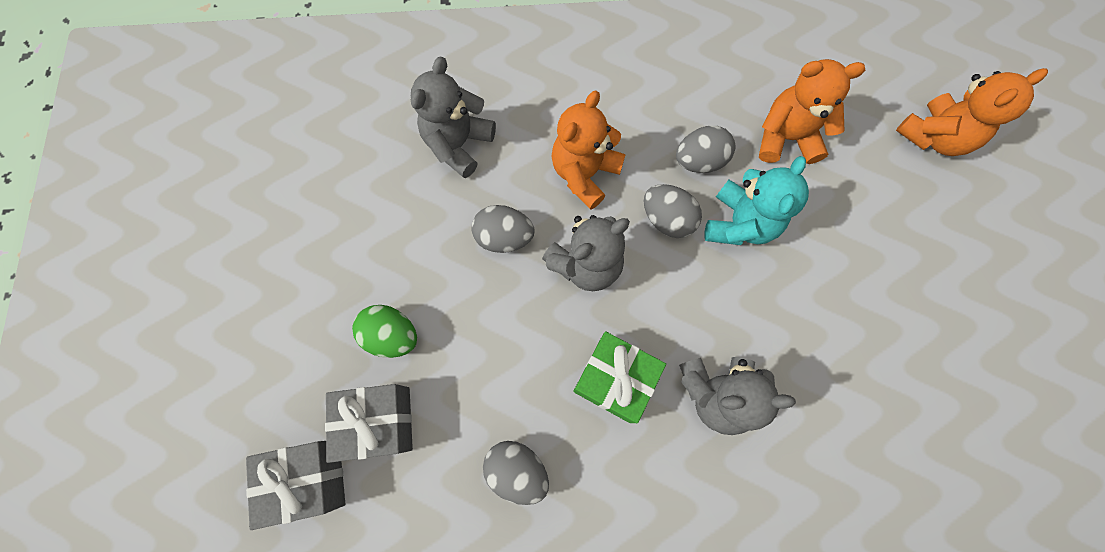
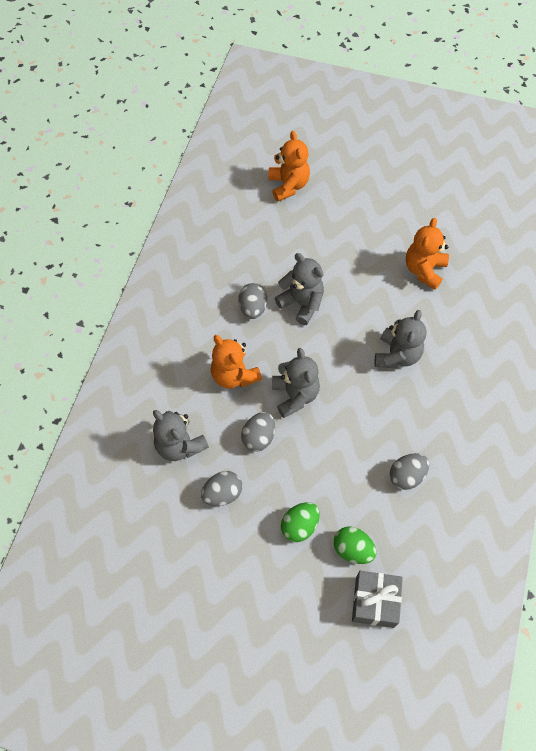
camera: 70 degrees left, 10 degrees down
grey gift [325,384,413,463] -> green egg [334,526,376,564]
green gift [573,331,666,423] -> none
grey egg [644,184,702,238] -> grey egg moved to [201,471,242,506]
turquoise teddy bear [704,156,809,245] -> grey teddy bear [275,253,324,325]
orange teddy bear [759,59,865,164] -> orange teddy bear moved to [406,218,449,290]

